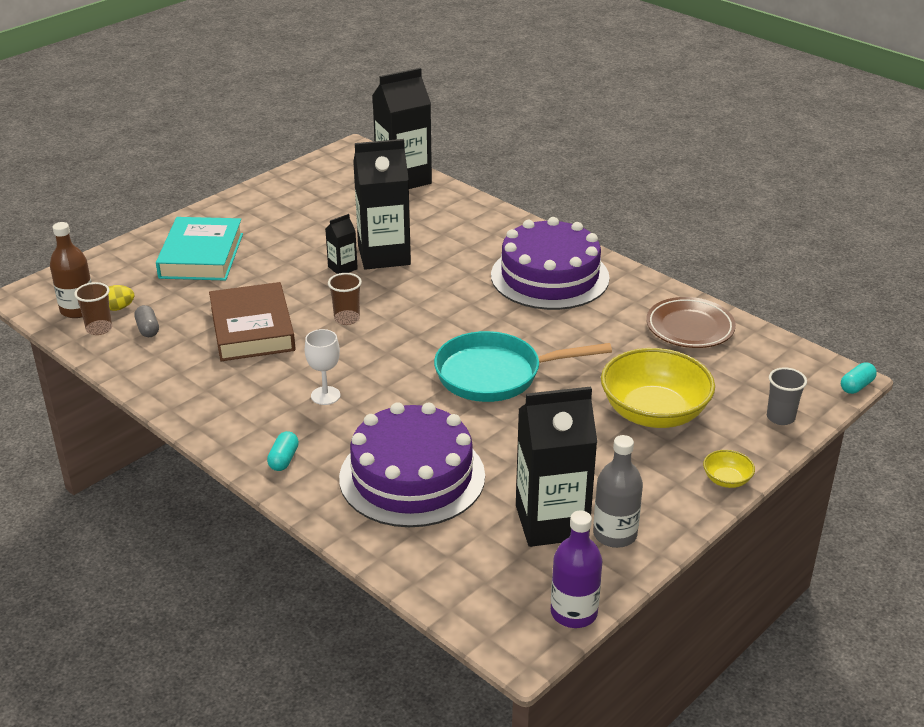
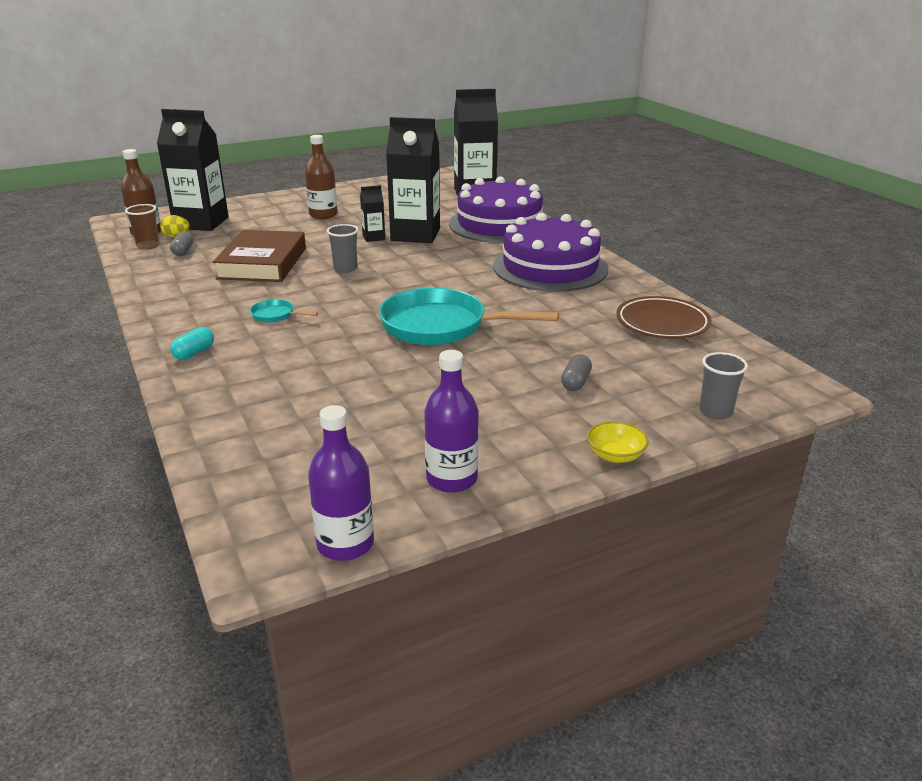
camera: 20 degrees right, 5 degrees down
turquoise book [156,217,243,281] -> none
white goblet [305,329,340,405] -> turquoise pan [250,299,318,323]
brown cup [328,273,362,325] -> grey cup [327,224,358,273]
purple cake [339,402,485,527] -> purple cake moved to [449,176,543,243]
black carton [516,387,597,547] -> black carton moved to [157,109,229,231]
grey bottle [593,435,643,548] -> purple bottle [424,350,479,493]
yellow bowl [601,348,715,428] -> grey capsule [561,354,592,391]
turquoise capsule [841,363,877,394] -> none
none -> brown bottle [305,135,337,219]

